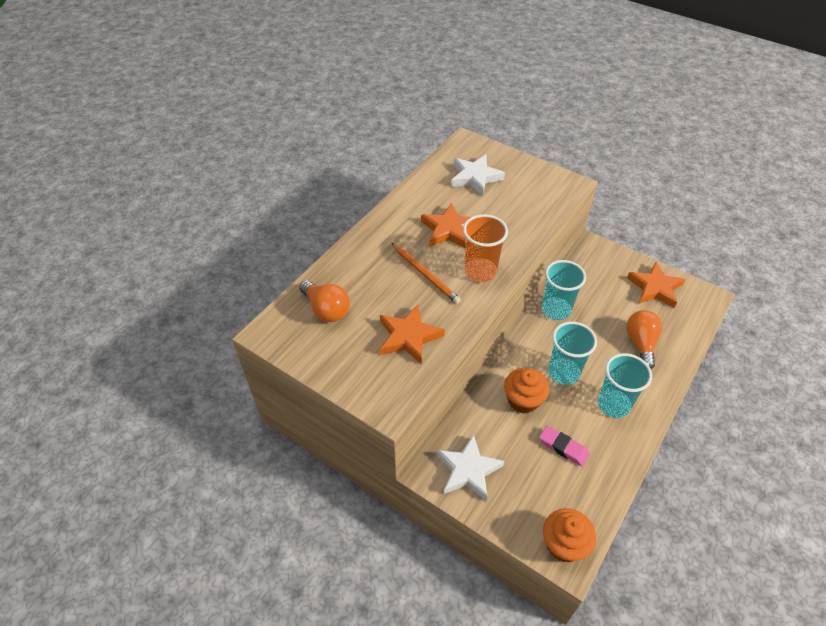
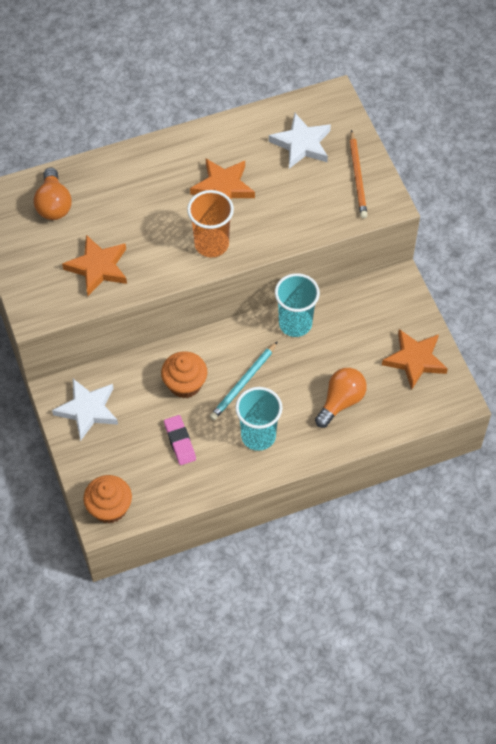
camera: 35 degrees right, 10 degrees up
orange pencil [392,243,461,304] -> orange pencil moved to [350,130,368,218]
turquoise cup [548,321,597,385] -> turquoise pencil [210,341,278,420]

